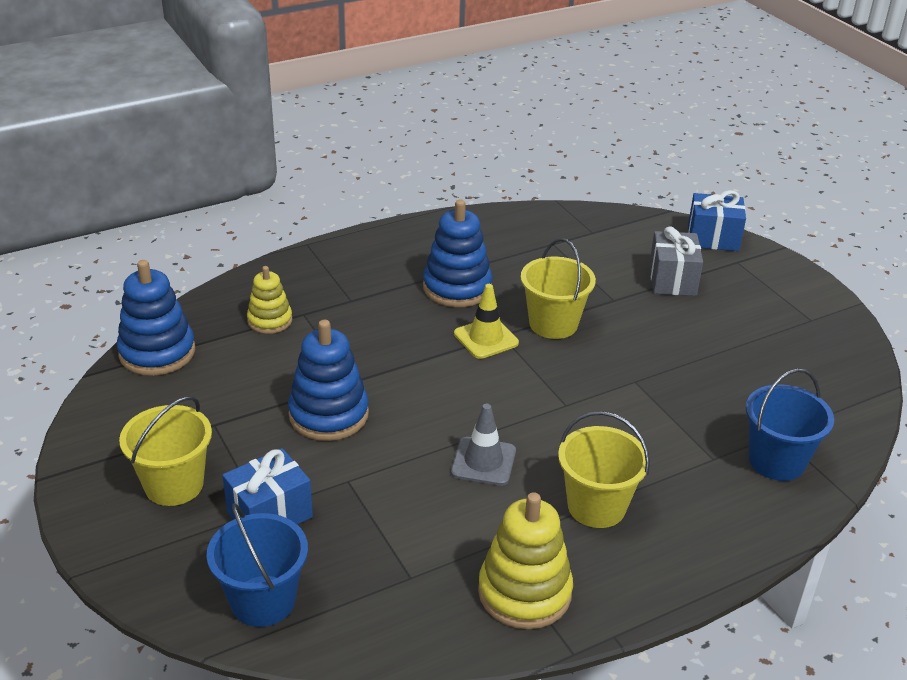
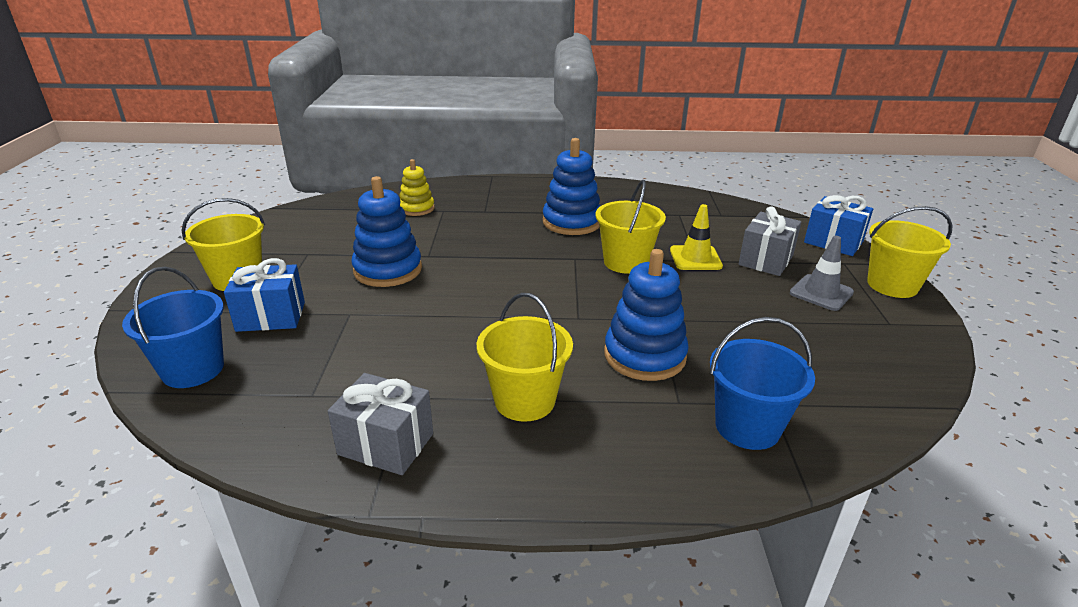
camera: 30 degrees right, 5 degrees down
blue stacking toy [117,260,195,376] -> blue stacking toy moved to [604,249,689,381]
grey traffic cone [451,404,516,486] -> grey traffic cone moved to [790,236,854,311]
yellow traffic cone [454,284,519,359] -> yellow traffic cone moved to [670,204,723,270]
yellow stacking toy [478,492,573,629] -> grey gift [328,373,433,475]
none -> yellow bucket [867,206,953,298]

